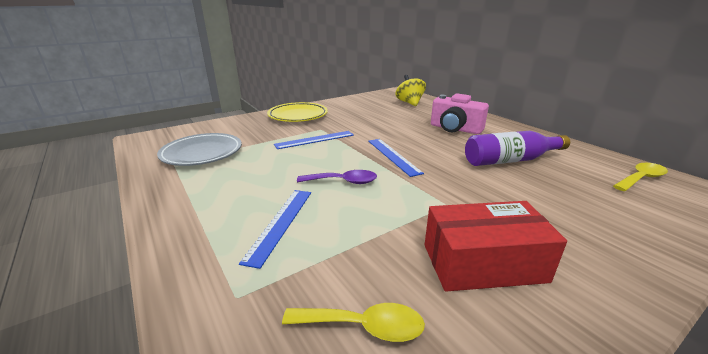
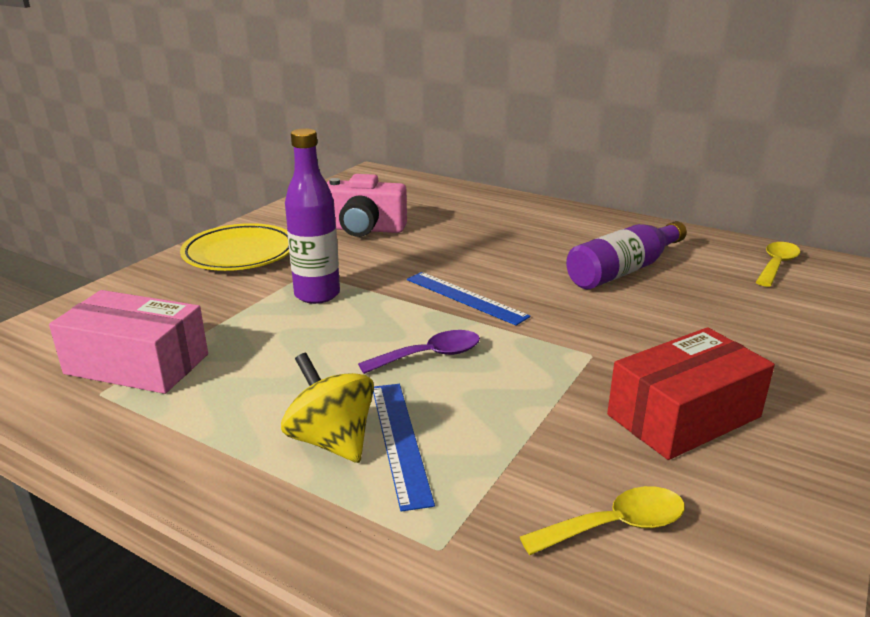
camera: 25 degrees left, 0 degrees up
grey plate [157,133,242,166] -> pink box [49,290,208,394]
blue ruler [274,131,354,149] -> purple bottle [285,128,340,304]
yellow spinning top [395,75,426,106] -> yellow spinning top moved to [281,353,374,463]
pink camera [431,93,489,134] -> pink camera moved to [327,174,407,237]

